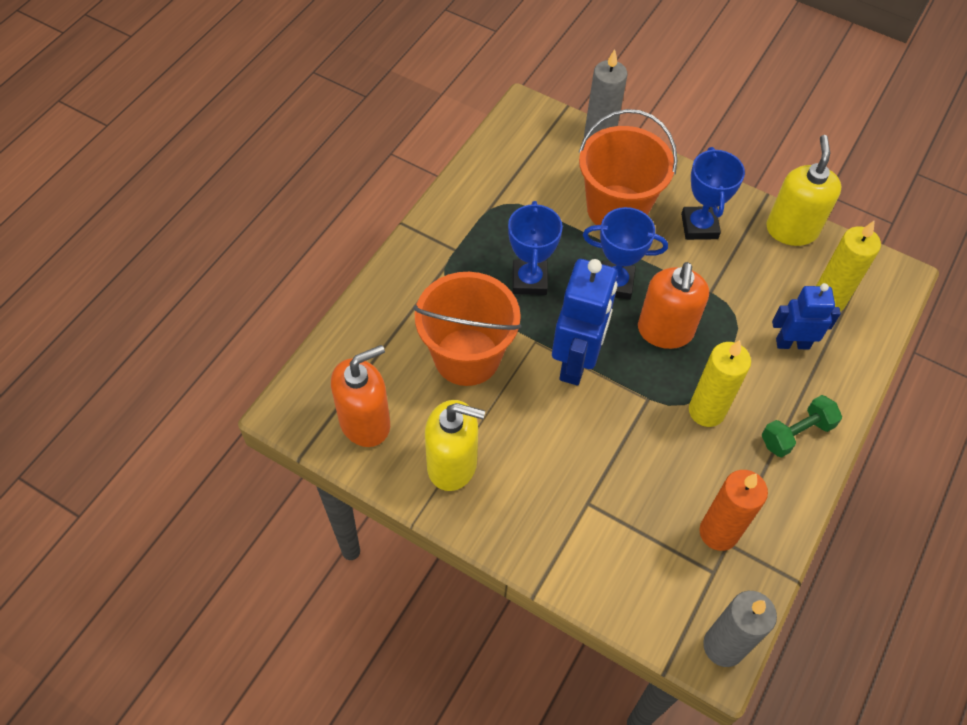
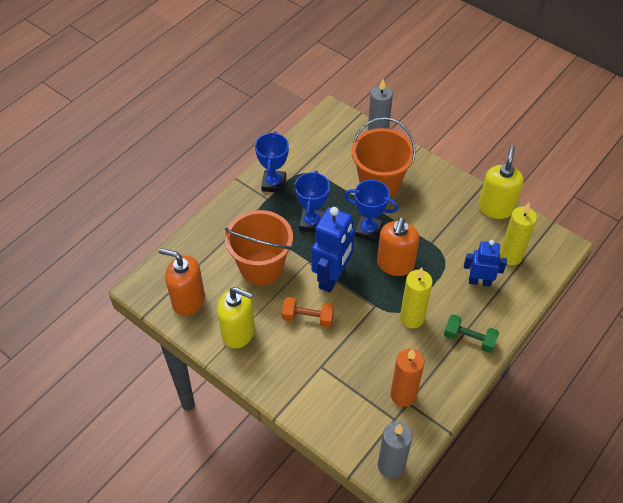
camera: 10 degrees right, 5 degrees down
orange soap dispenser [331,345,390,447] -> orange soap dispenser turned 135 degrees counterclockwise [159,248,205,316]
blue trophy [681,147,745,240] -> blue trophy moved to [255,131,289,193]
green dumbbell [762,395,842,458] -> green dumbbell turned 45 degrees clockwise [444,314,499,353]
none -> orange dumbbell [282,297,334,327]

